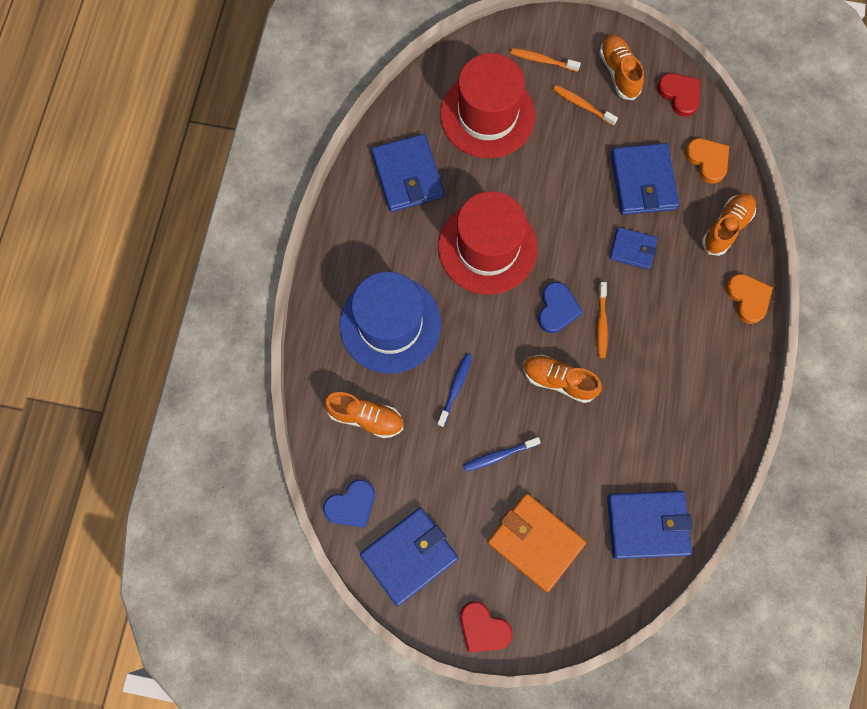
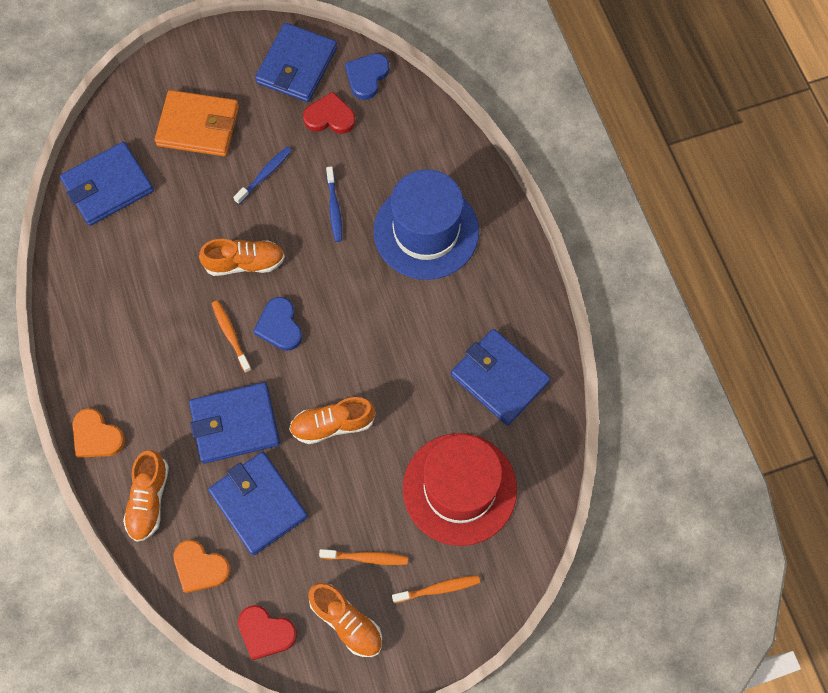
camera: 150 degrees right, 5 degrees down
orange shoe [324,392,403,438] -> orange shoe moved to [289,397,375,444]
red hat [438,191,538,295] -> none
red heart [460,601,513,652] -> red heart moved to [303,92,356,134]
blue wallet [609,227,657,270] -> blue wallet [189,382,280,464], size x1.71

